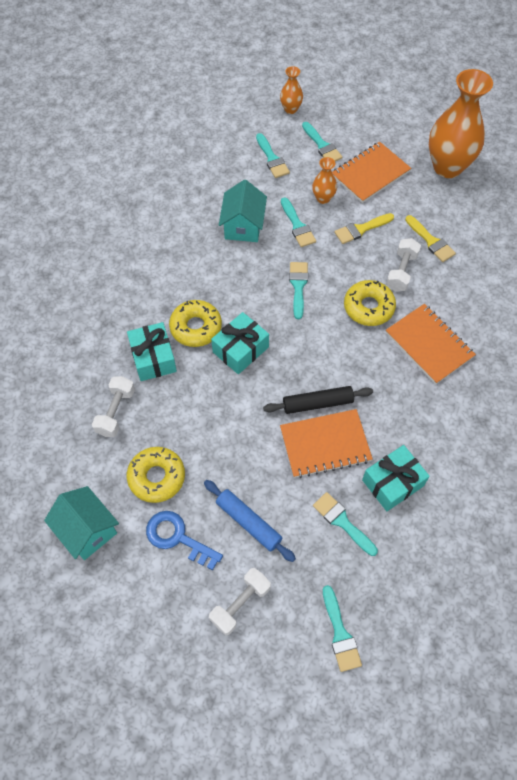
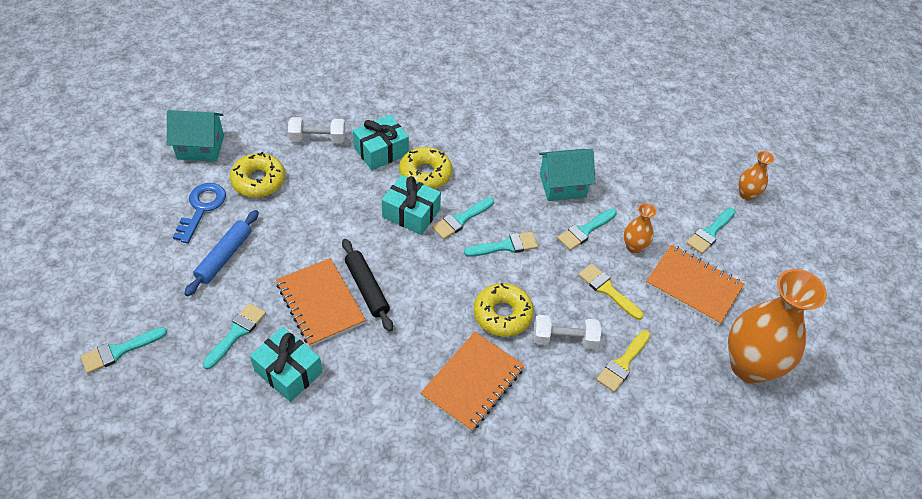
camera: 70 degrees right, 10 degrees down
turquoise house [44,486,119,560] -> turquoise house turned 60 degrees clockwise [167,110,224,162]
white dumbbell [209,568,271,635] -> none
turquoise brush [256,133,290,178] -> turquoise brush moved to [432,197,494,239]

